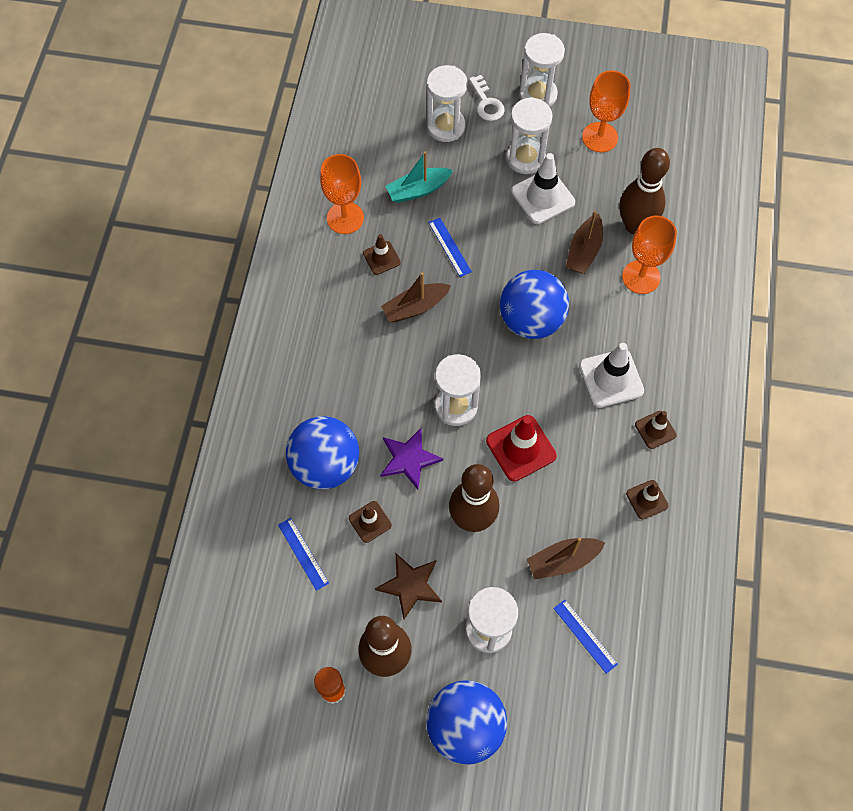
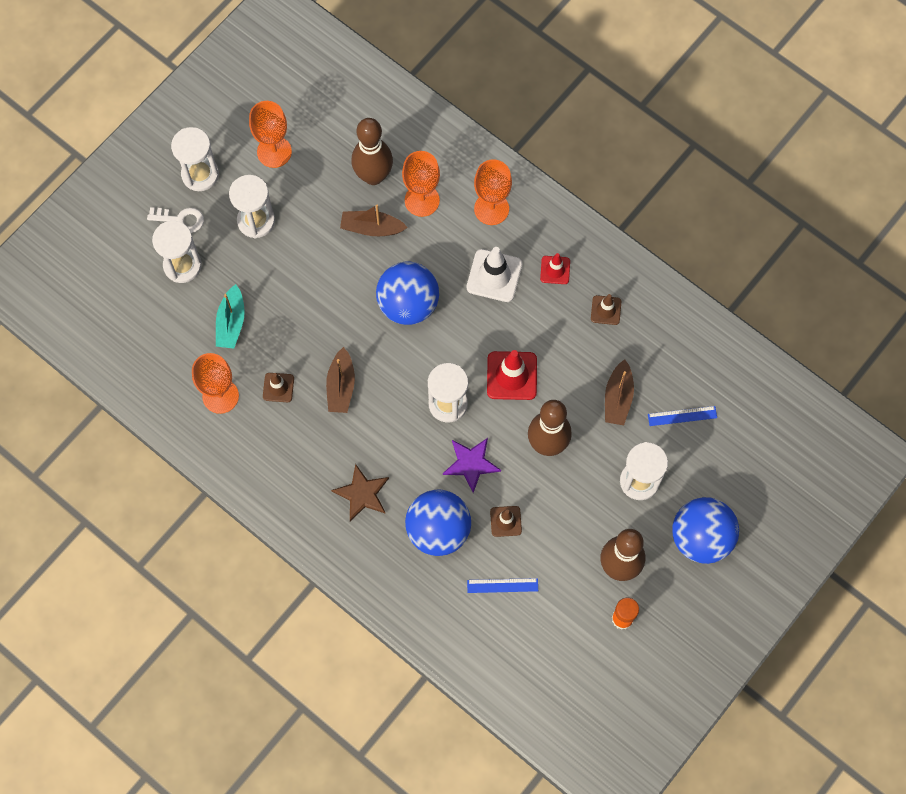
camera: 60 degrees left, 5 degrees up
brown star [375,553,442,620] -> brown star moved to [331,464,389,521]
blue ruler [429,218,472,277] -> none
white traffic cone [511,153,575,224] -> none
brown boat [566,211,603,274] -> brown boat turned 135 degrees clockwise [340,205,408,236]
brown traffic cone [635,411,677,449] -> red traffic cone [540,253,570,284]
none -> orange goblet [474,159,512,225]

